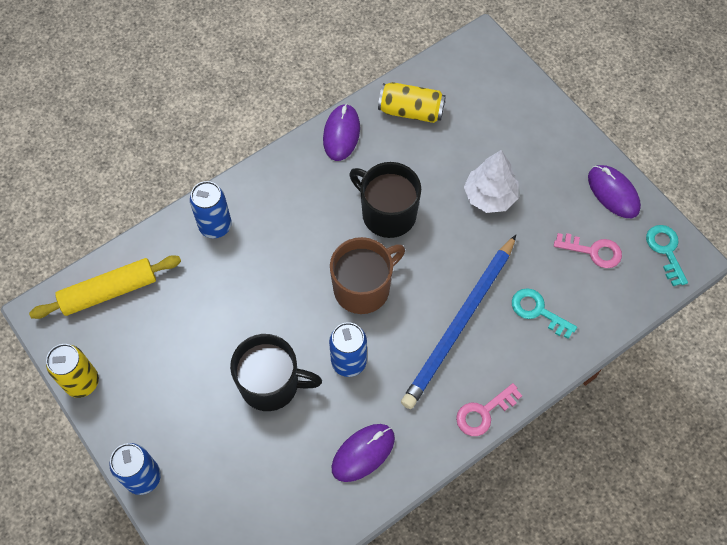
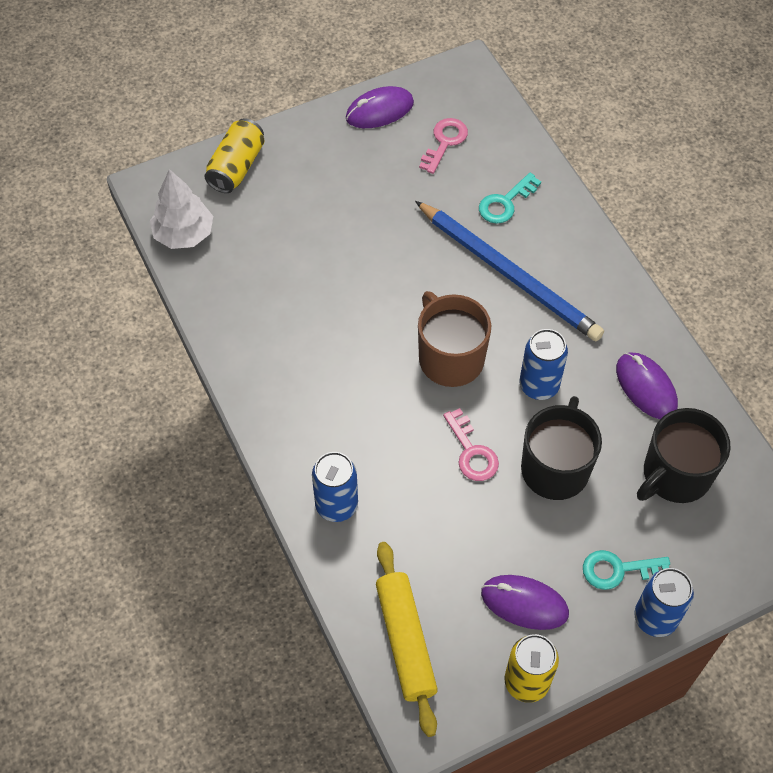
camera: 80 degrees left, 5 degrees down
purple mouse [323,103,360,161] -> purple mouse moved to [481,575,569,630]
black mug [349,162,421,238] -> black mug moved to [637,408,731,503]
yellow can [378,82,446,123] -> yellow can moved to [204,118,264,193]
pink key [456,383,522,436] -> pink key moved to [443,408,499,481]
white tree [464,150,519,213] -> white tree moved to [150,169,213,249]
turquoise key [646,225,688,286] -> turquoise key moved to [583,550,670,590]

